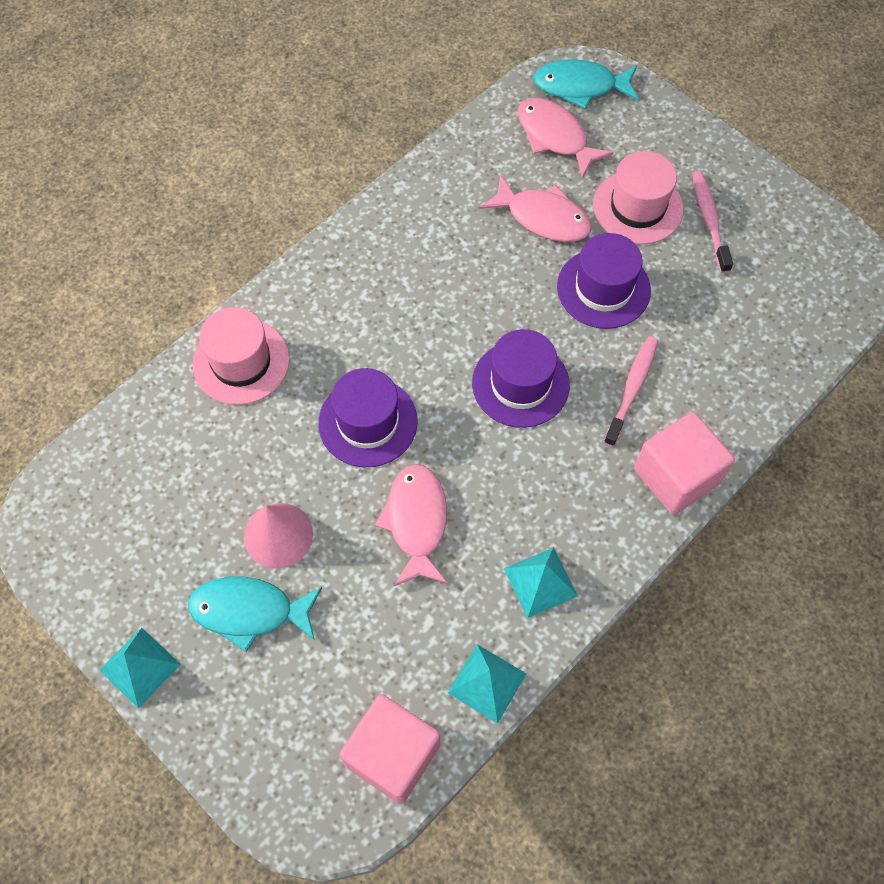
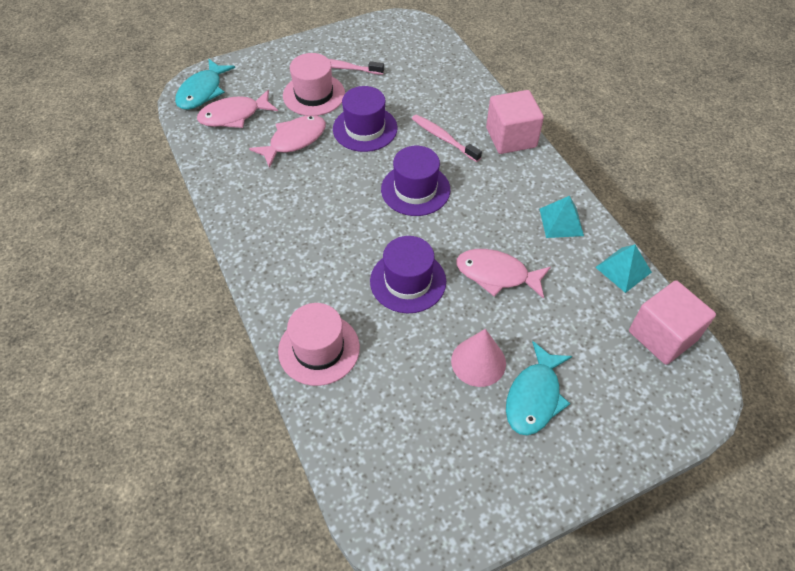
camera: 70 degrees left, 10 degrees down
turquoise pyramid [99,628,181,708] -> none

